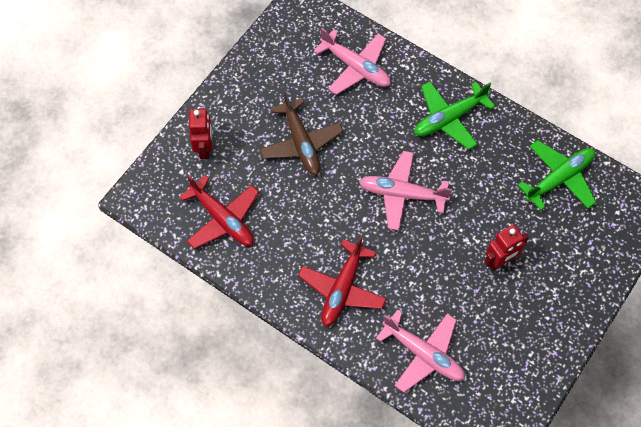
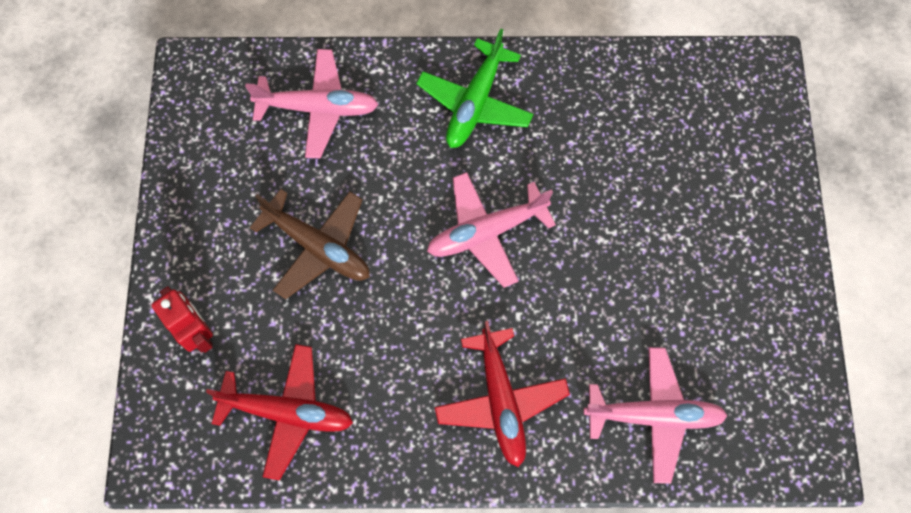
camera: 35 degrees left, 5 degrees up
red robot [484,225,529,270] -> none
green plane [518,140,596,210] -> none

